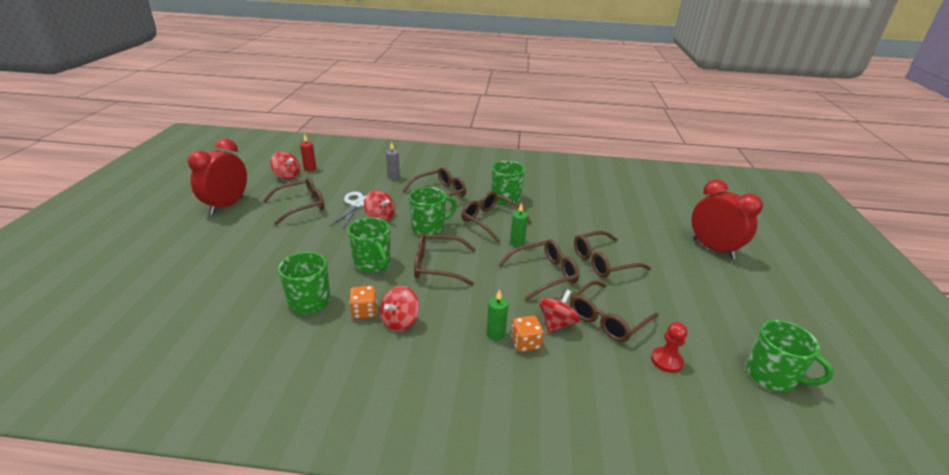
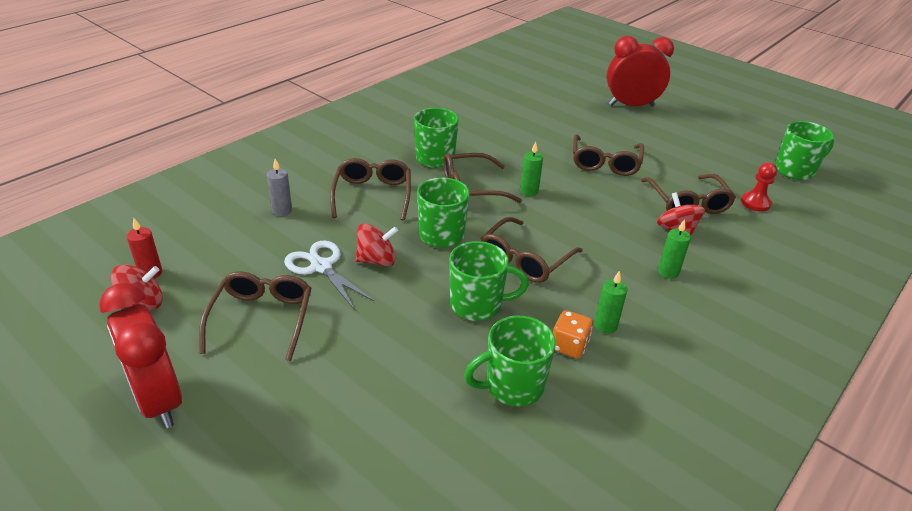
camera: 55 degrees left, 5 degrees up
red spinning top [380,286,419,332] -> green candle [594,270,627,334]
brown glasses [498,239,579,301] -> none
orange dice [511,315,544,352] -> none

